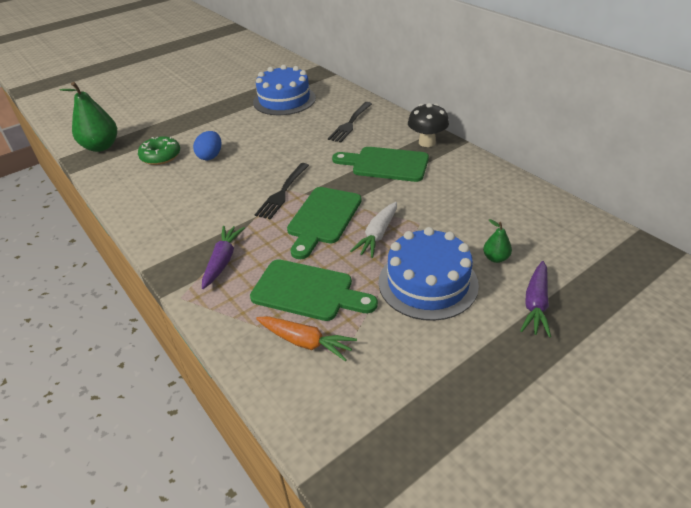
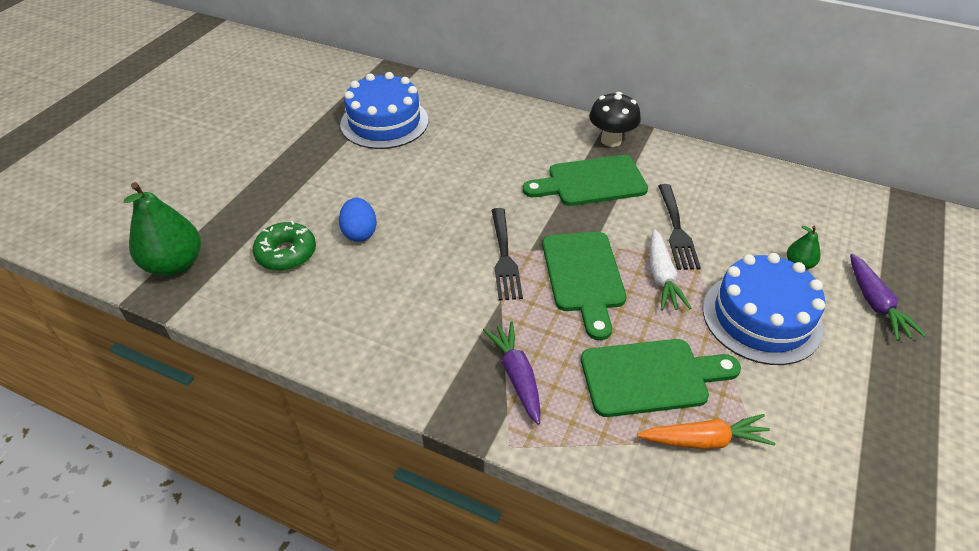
camera: 30 degrees left, 5 degrees up
black fork [328,102,372,142] -> black fork moved to [658,184,701,270]

